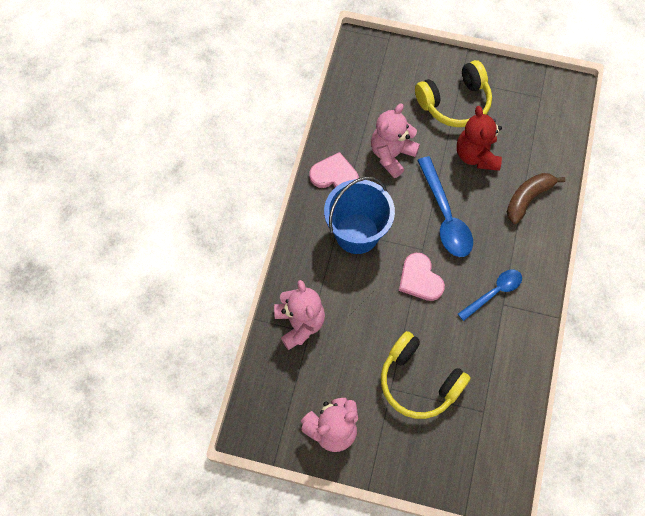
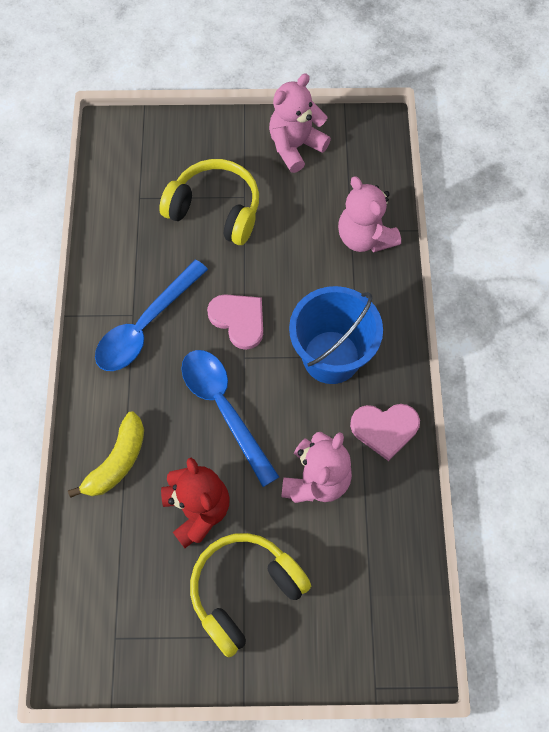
camera: 165 degrees right, 0 degrees up
blue spoon [458,270,522,321] -> blue spoon [95,260,208,371], size x1.56
brown banana [507,173,566,224] -> yellow banana [68,411,144,498]

